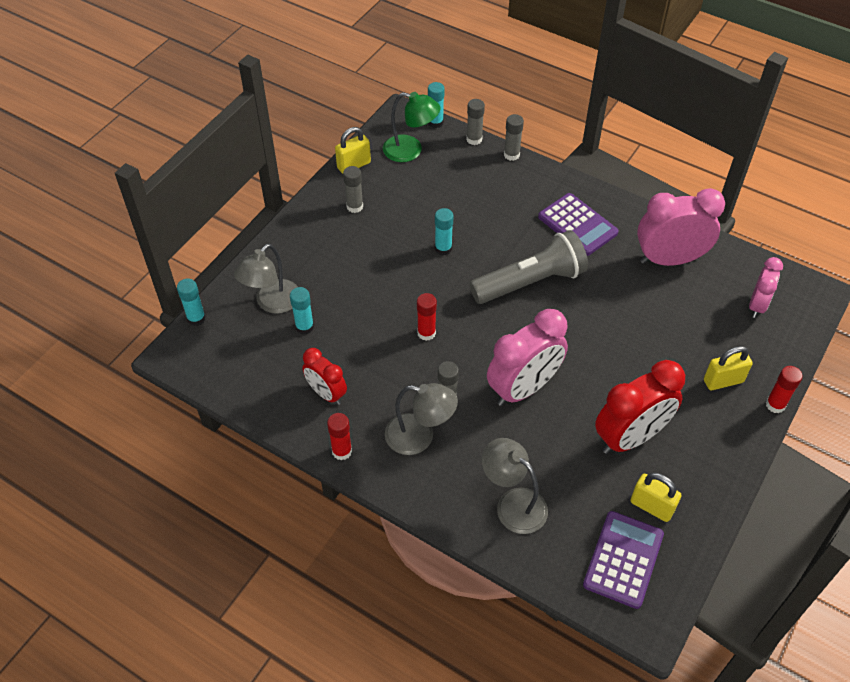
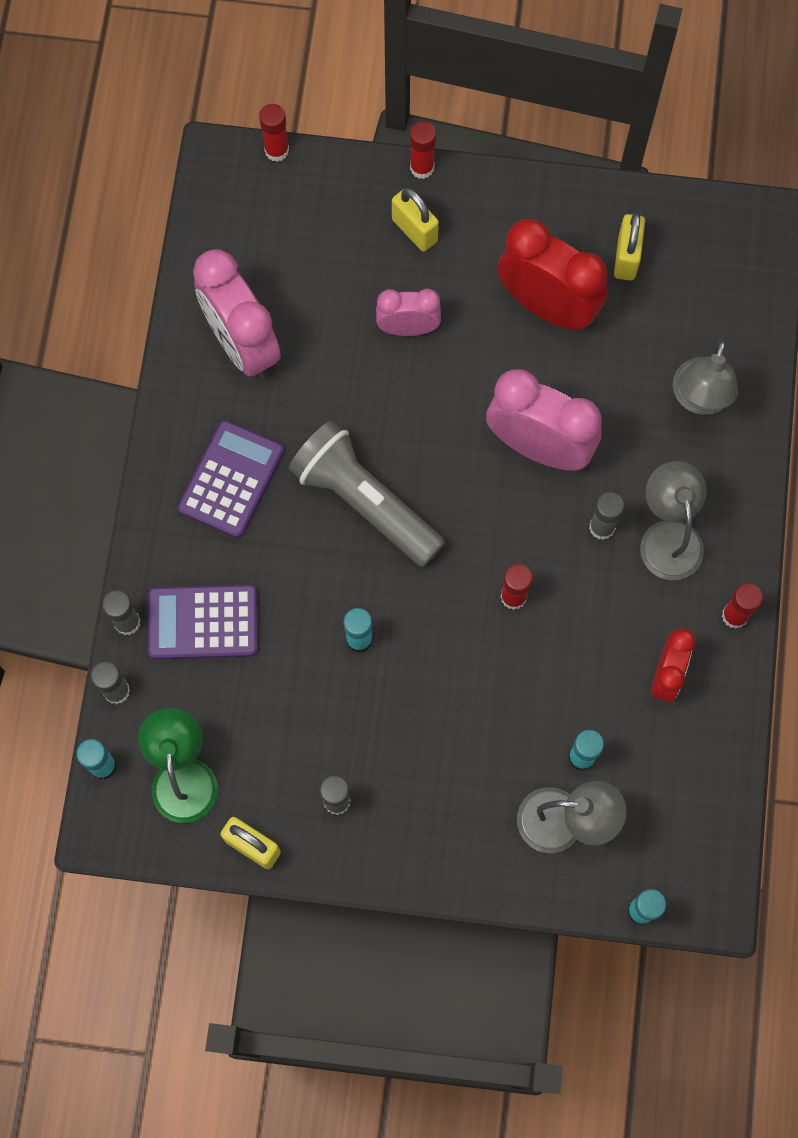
camera: 115 degrees left, 20 degrees up
purple calculator [583,511,664,609] -> purple calculator moved to [148,585,258,659]
pink clock [749,257,783,318] -> pink clock moved to [376,289,441,336]
none -> red glue stick [259,104,289,162]

